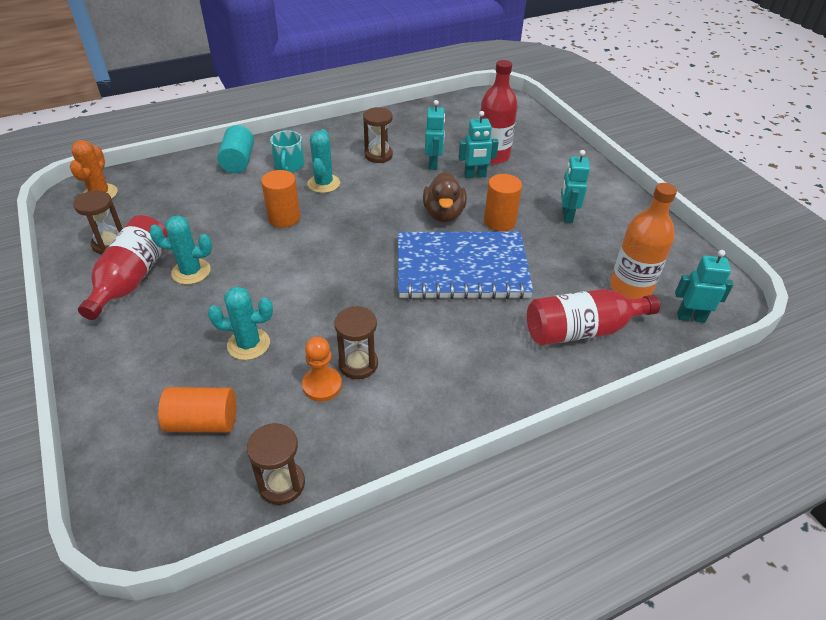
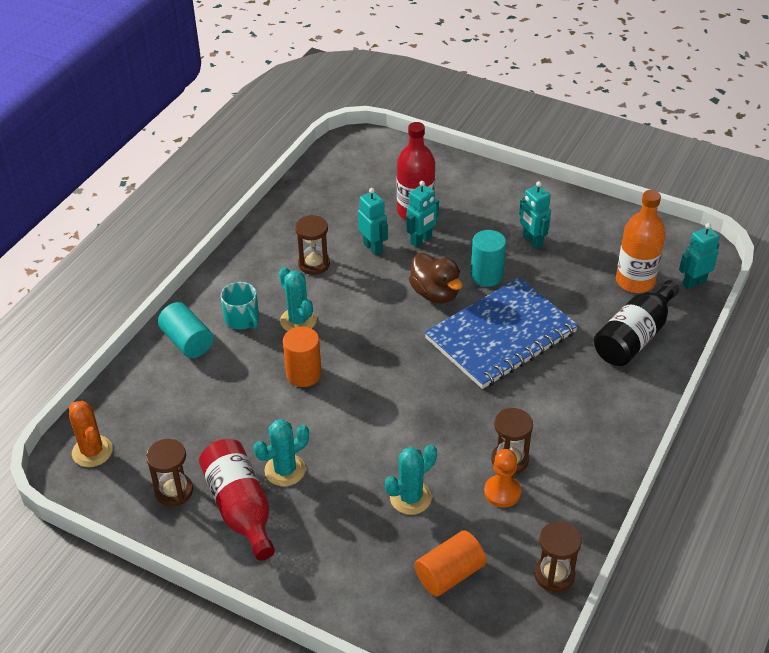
camera: 35 degrees left, 0 degrees up
orange cylinder [484,174,522,231] -> turquoise cylinder [471,230,506,287]
red bottle [527,289,660,346] -> black bottle [594,280,679,366]

